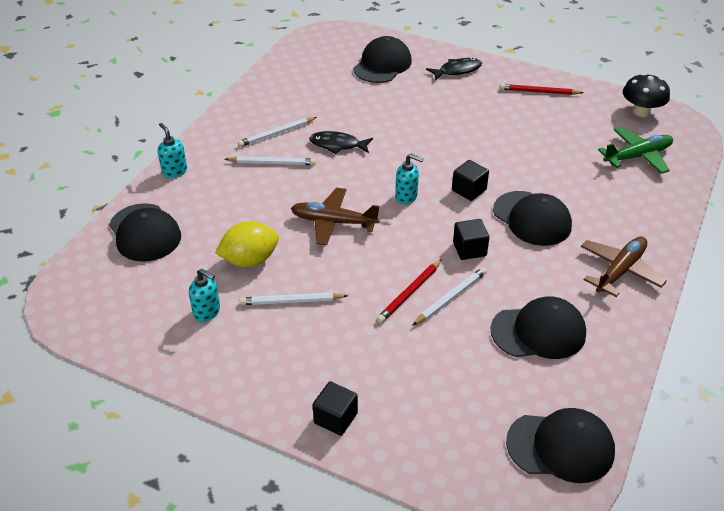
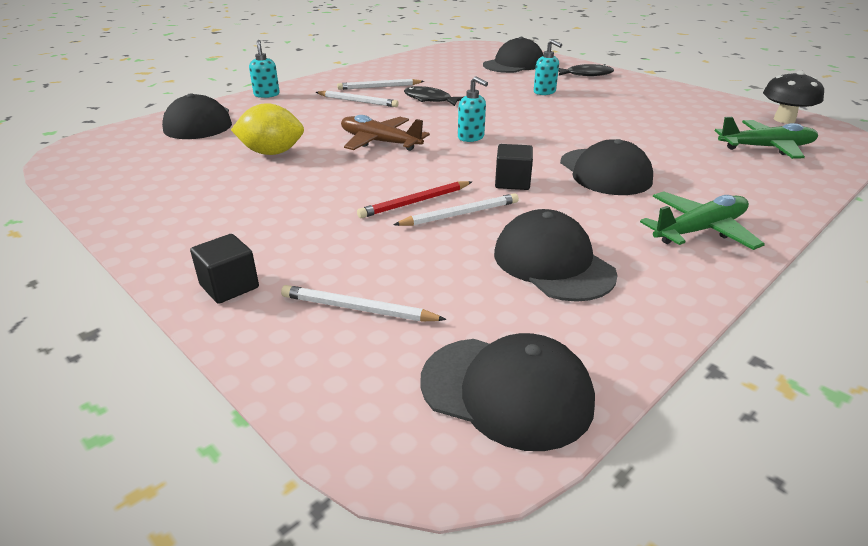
camera: 20 degrees right, 10 degrees down
turquoise soap dispenser [189,268,220,322] -> turquoise soap dispenser moved to [534,39,562,95]
white pencil [240,292,348,305] -> white pencil moved to [281,285,447,322]
black cube [452,160,489,201] -> none
black cap [490,296,586,359] -> black cap turned 135 degrees counterclockwise [494,209,618,302]
red pencil [500,84,584,95] -> none
brown plane [581,237,667,297] -> green plane [640,191,765,250]

